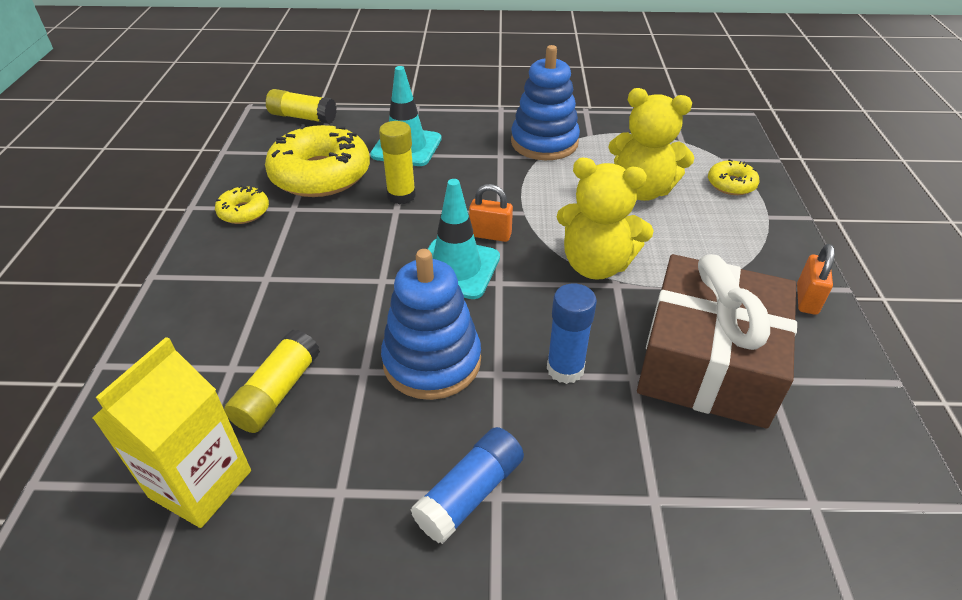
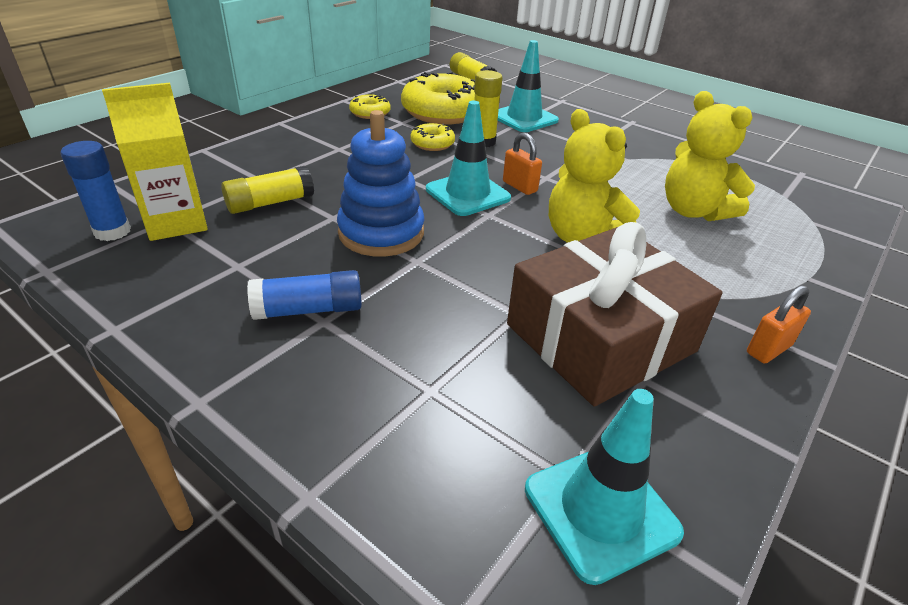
camera: 35 degrees right, 5 degrees down
blue stacking toy [511,45,580,160] -> none
blue glue stick [547,283,597,384] -> blue glue stick moved to [60,141,131,241]
yellow donut [708,159,759,195] -> yellow donut moved to [410,123,455,151]
none -> turquoise traffic cone [525,389,684,585]

